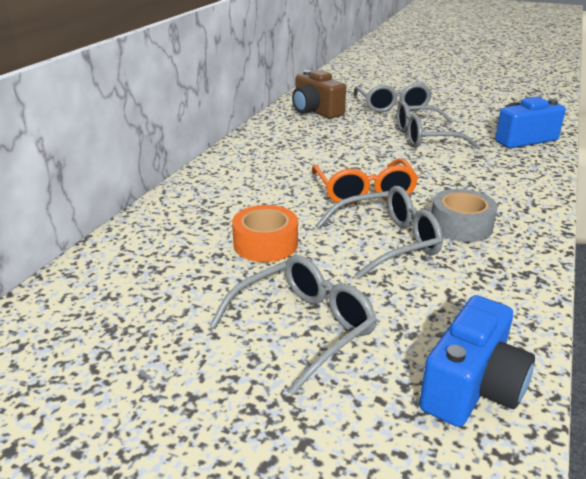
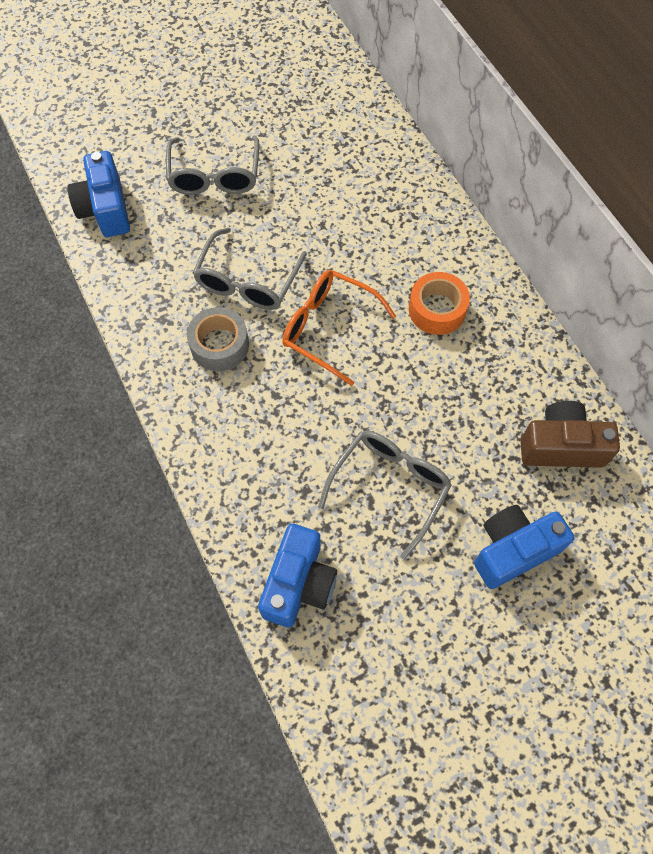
camera: 130 degrees right, 35 degrees up
orange tape [232,205,298,262] -> orange tape moved to [409,272,470,335]
grey glasses [354,83,432,112] -> blue camera [474,505,575,589]

